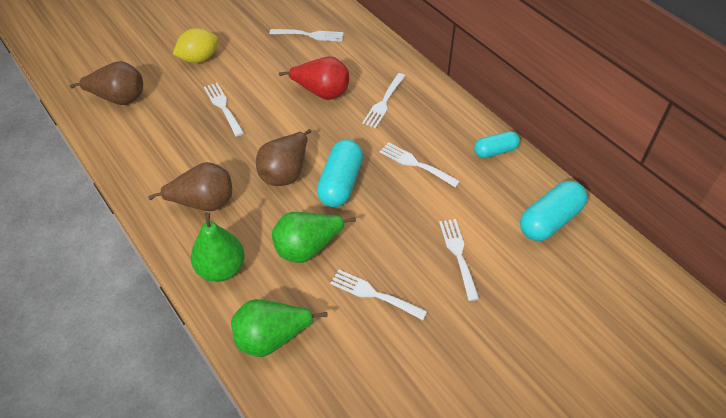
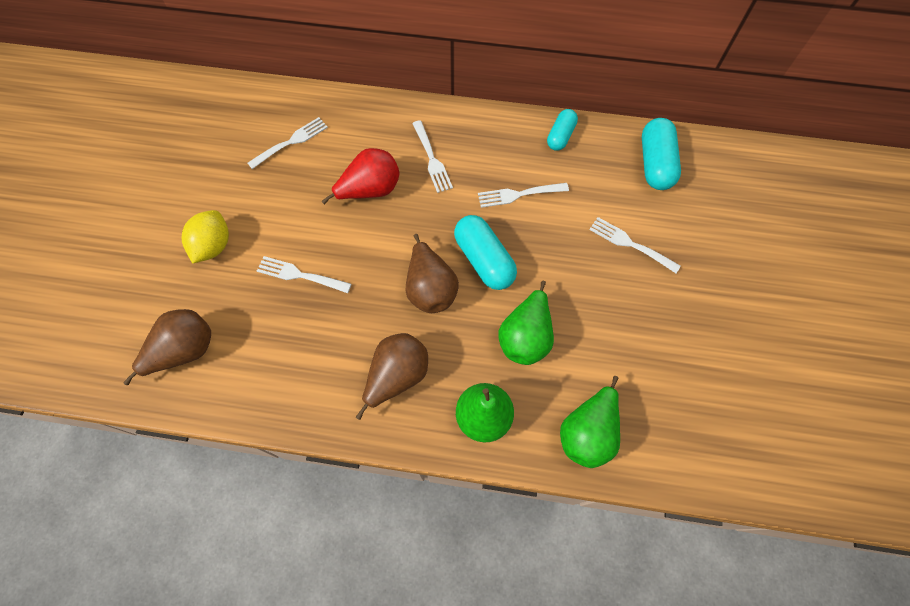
camera: 45 degrees left, 15 degrees up
white fork [330,270,428,320] -> none

